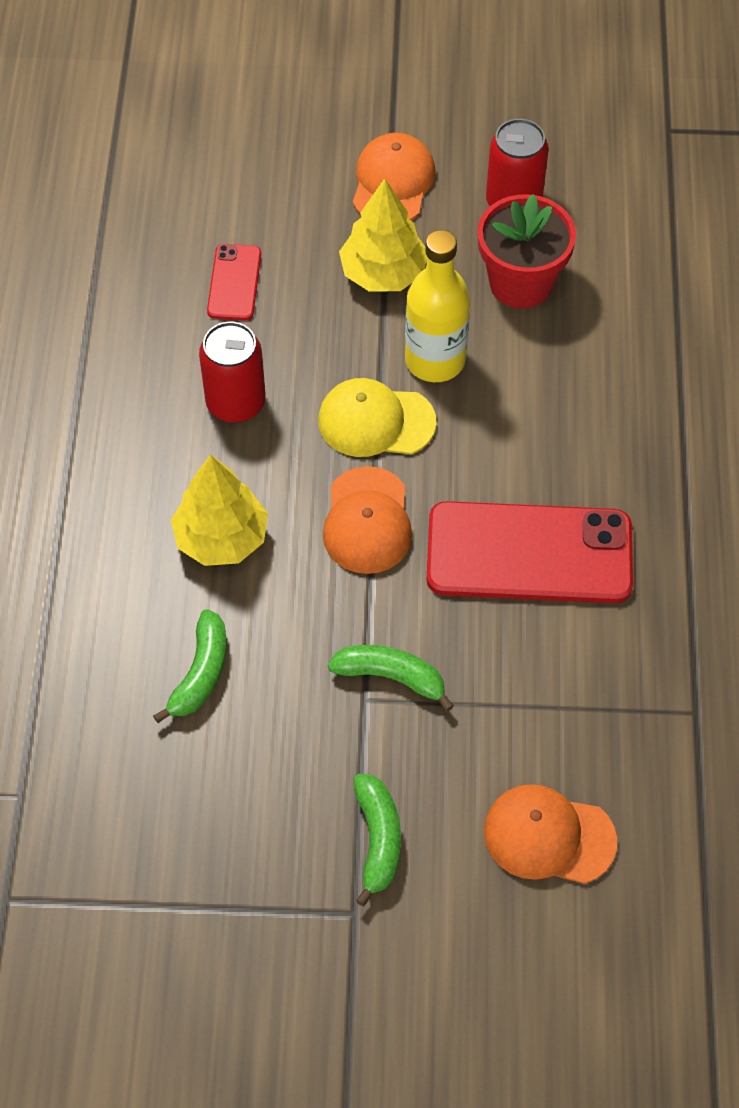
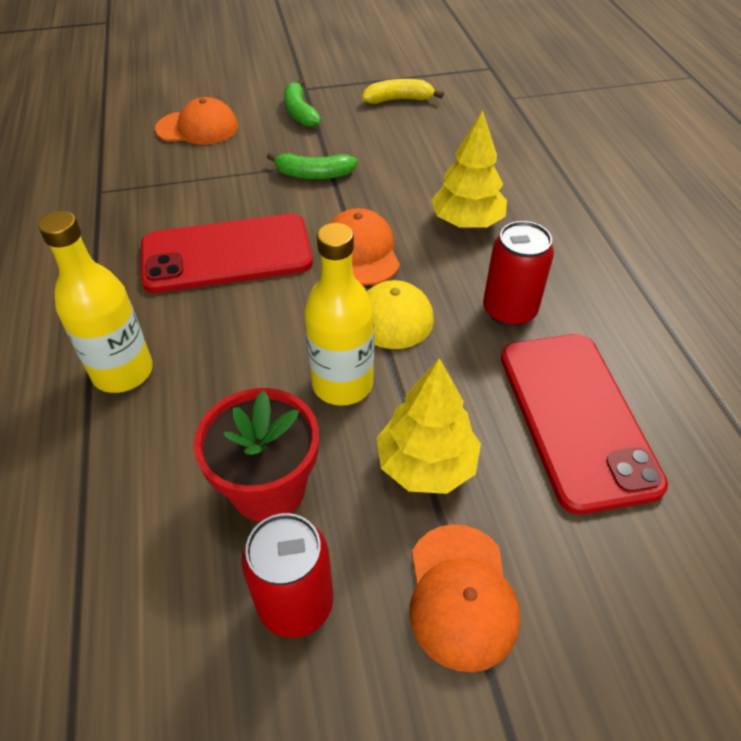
camera: 165 degrees right, 10 degrees down
green banana [153,609,227,723] -> none
red phone [207,244,261,320] -> red phone [501,334,668,514], size x2.06
none -> yellow bottle [38,211,153,393]
none -> yellow banana [362,79,444,104]

